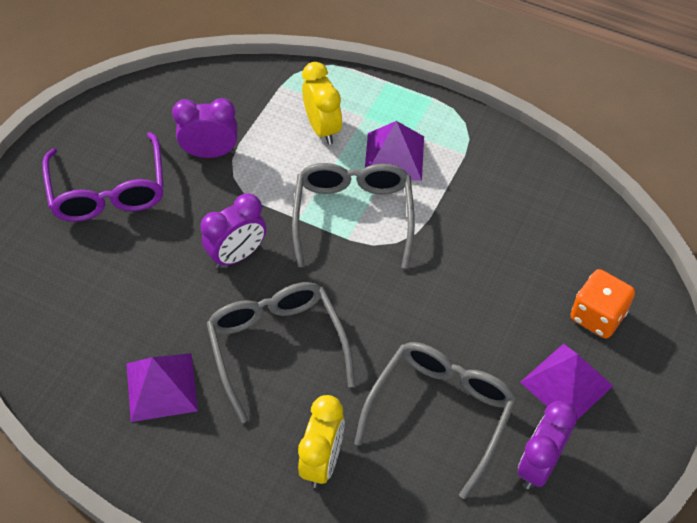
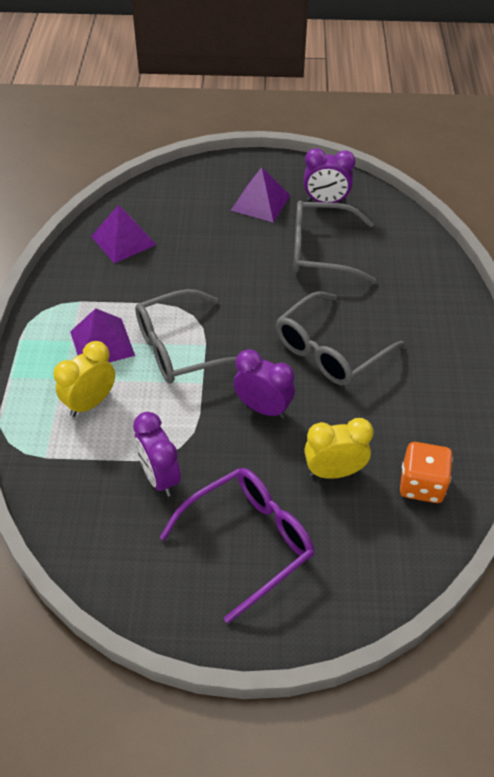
camera: 115 degrees left, 5 degrees down
purple pyramid [127,353,198,422] -> purple pyramid moved to [91,205,157,263]
yellow clock [298,395,345,488] -> yellow clock moved to [304,418,374,479]
orange dice [570,269,635,339] -> orange dice moved to [400,442,453,503]

